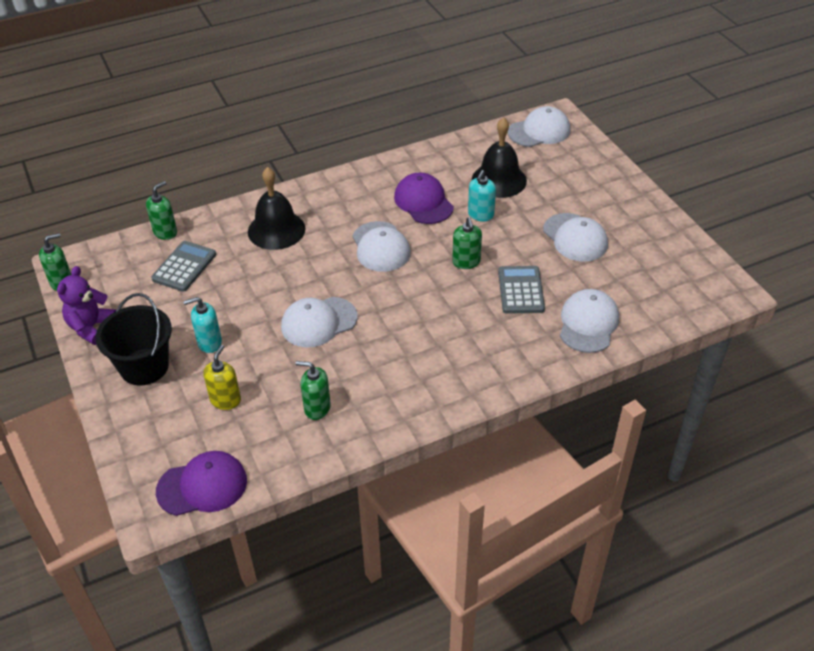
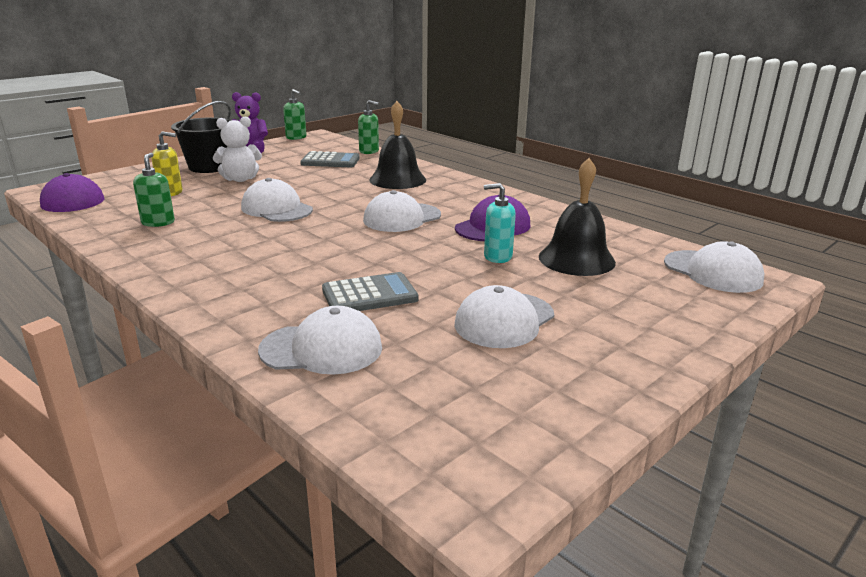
camera: 70 degrees right, 20 degrees down
turquoise soap dispenser [183,297,222,353] -> white teddy bear [213,117,262,182]
green soap dispenser [452,217,482,269] -> none

